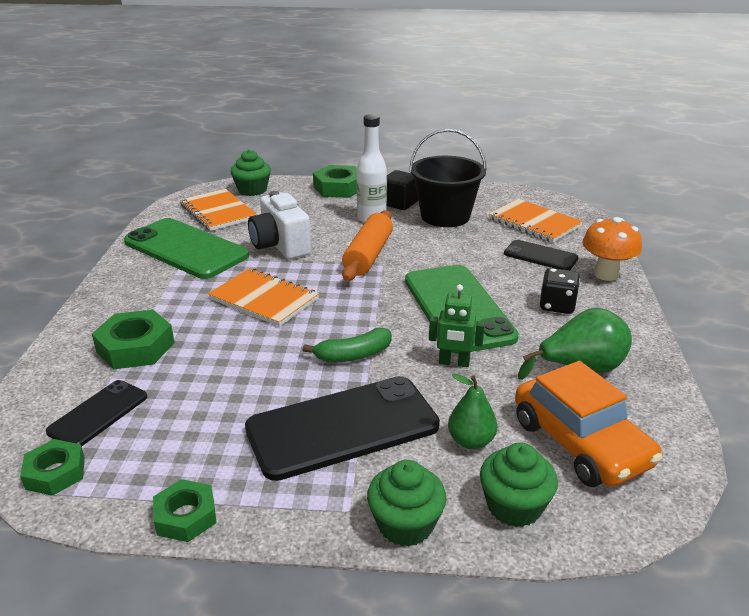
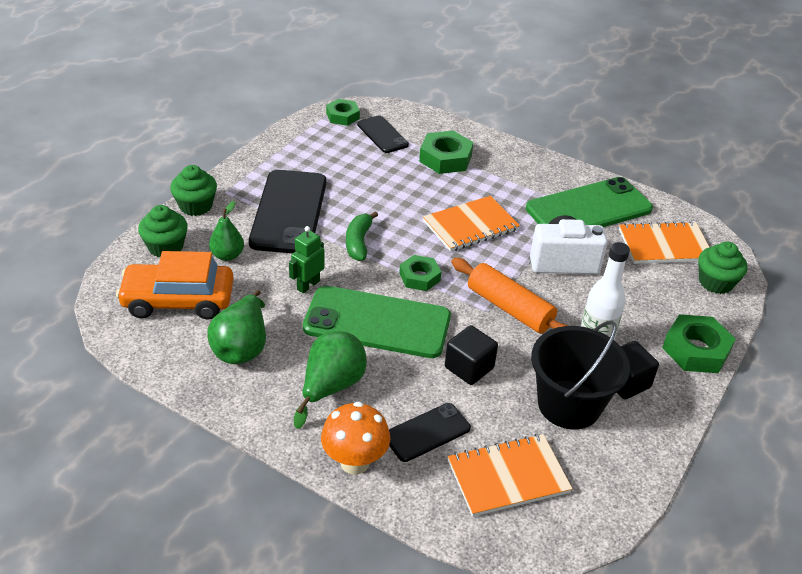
camera: 115 degrees right, 10 degrees up
green nut [153,479,217,542] -> green nut moved to [399,255,441,291]
black dice [540,268,580,314] -> green pear [294,331,367,429]
none -> black cube [445,325,498,385]

